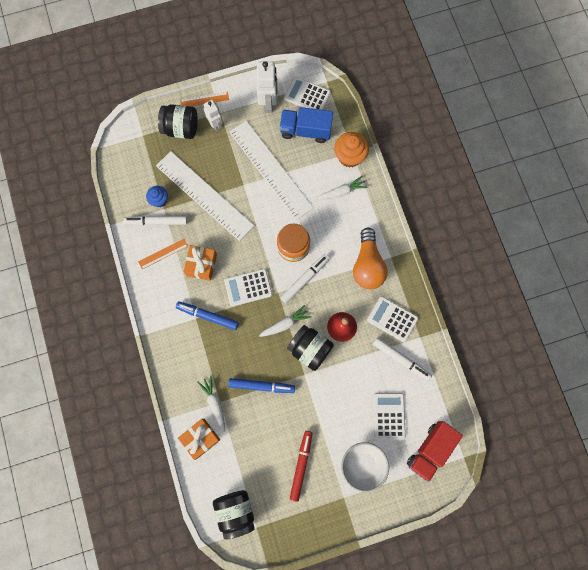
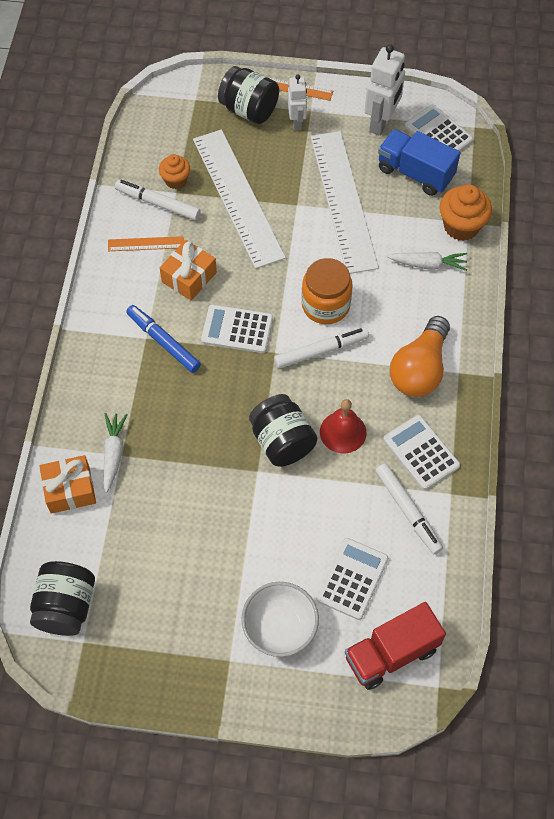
camera: 25 degrees right, 15 degrees down
blue cupcake [146,186,168,207] -> orange cupcake [159,154,190,189]
blue marker [228,378,295,393] -> none
white carrot [259,305,311,337] -> none
red marker [290,431,313,502] -> none

